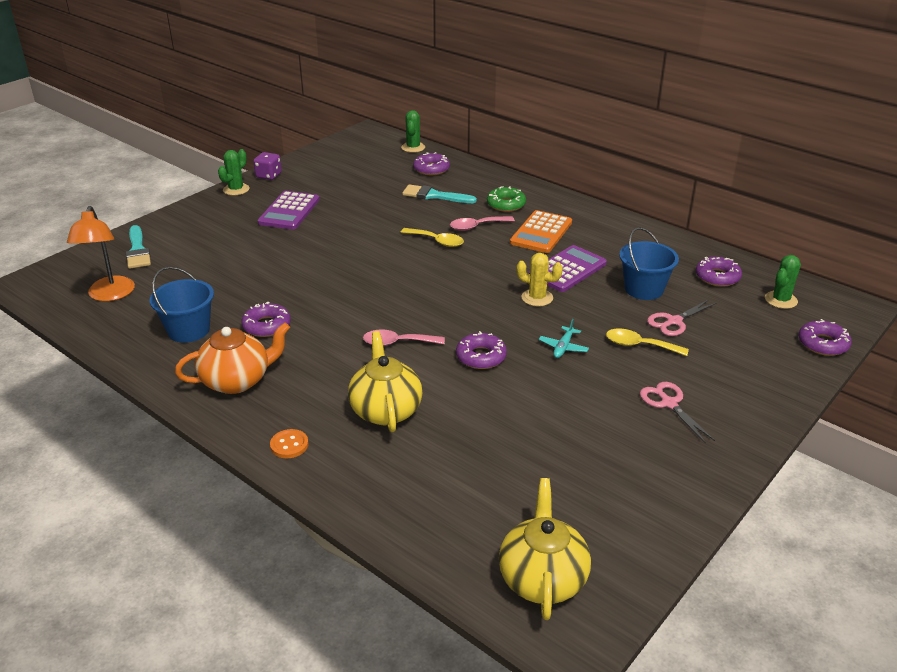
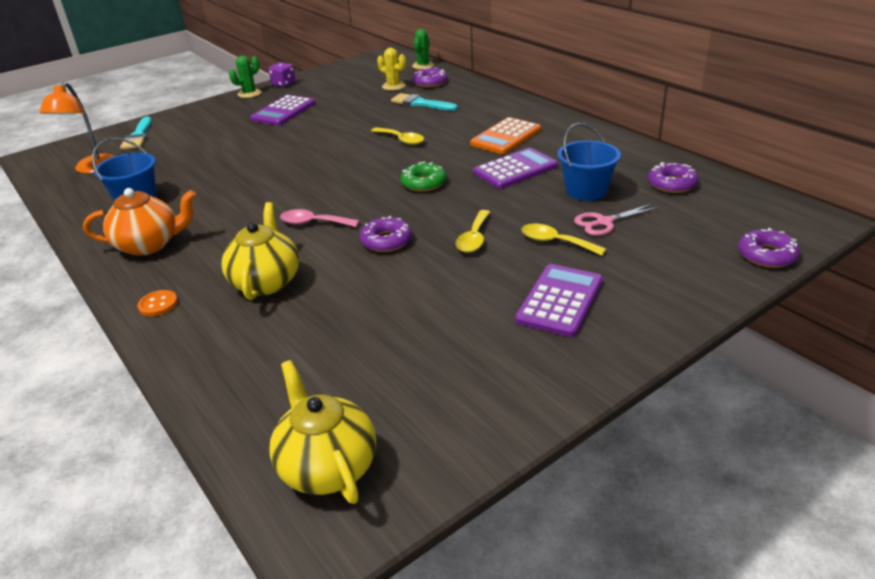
camera: 15 degrees right, 0 degrees up
purple donut [242,302,291,337] -> none
pink spoon [450,216,515,231] -> none
green donut [487,186,526,212] -> green donut moved to [401,161,446,192]
yellow teapot [499,478,591,620] -> yellow teapot turned 45 degrees counterclockwise [269,360,376,504]
yellow cactus [516,253,563,306] -> yellow cactus moved to [377,48,406,91]
turquoise plane [539,319,589,358] -> yellow spoon [456,210,490,253]
pink scissors [640,382,715,444] -> purple calculator [515,264,603,337]
green cactus [765,255,801,309] -> none

